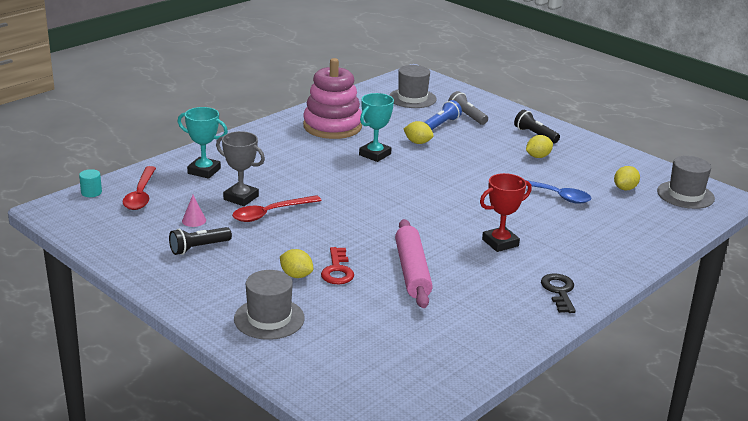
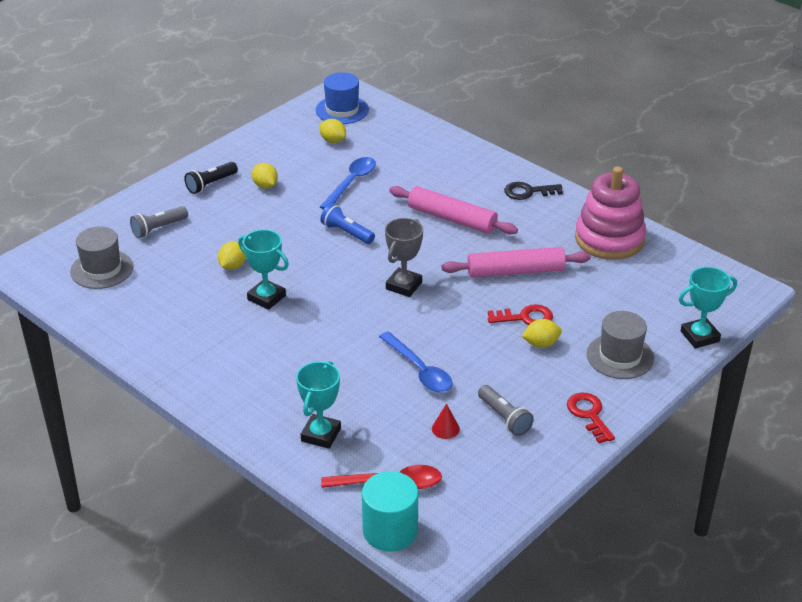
camera: 90 degrees left, 10 degrees up
turquoise cylinder [79,169,102,197] -> turquoise cylinder [362,471,418,552], size x2.09
black flashlight [169,227,232,255] -> grey flashlight [478,385,534,436]
pink cone [182,195,206,227] -> red cone [432,404,460,439]
grey trophy [216,131,265,206] -> grey trophy moved to [385,218,423,297]
red spoon [232,195,322,222] -> blue spoon [379,331,452,392]
yellow lemon [280,249,313,278] -> yellow lemon turned 45 degrees clockwise [522,319,562,348]
pink stacking toy [303,58,362,139] -> pink stacking toy moved to [575,166,646,260]
blue flashlight [424,100,462,130] -> blue flashlight moved to [320,204,375,244]
red trophy [480,173,532,252] -> pink rolling pin [389,186,518,235]
grey hat [657,156,715,209] -> blue hat [316,72,369,124]
none -> red key [567,392,615,443]
none -> turquoise trophy [679,267,737,348]

